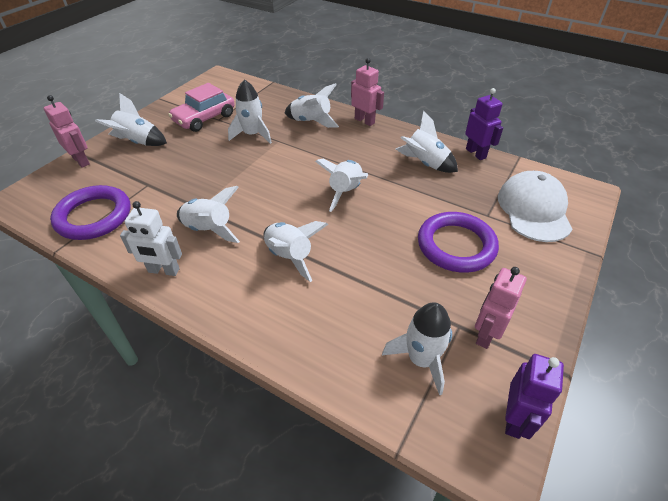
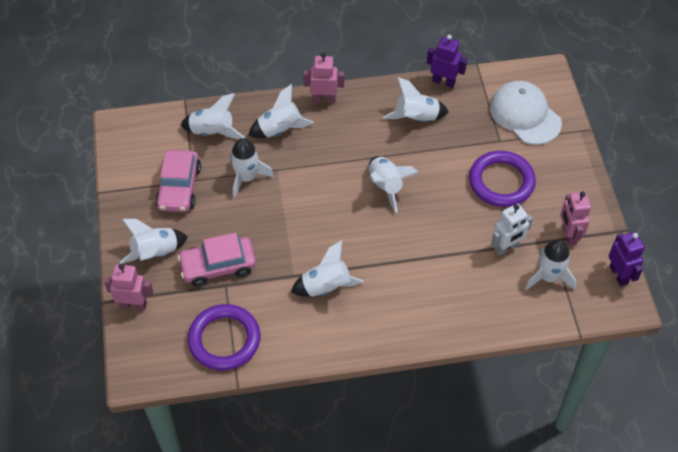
camera: 40 degrees left, 10 degrees up
white robot [120,201,182,276] -> white robot moved to [491,203,533,256]
white rocket [263,221,328,282] -> white rocket moved to [181,93,244,138]
none -> pink car [177,233,256,287]

